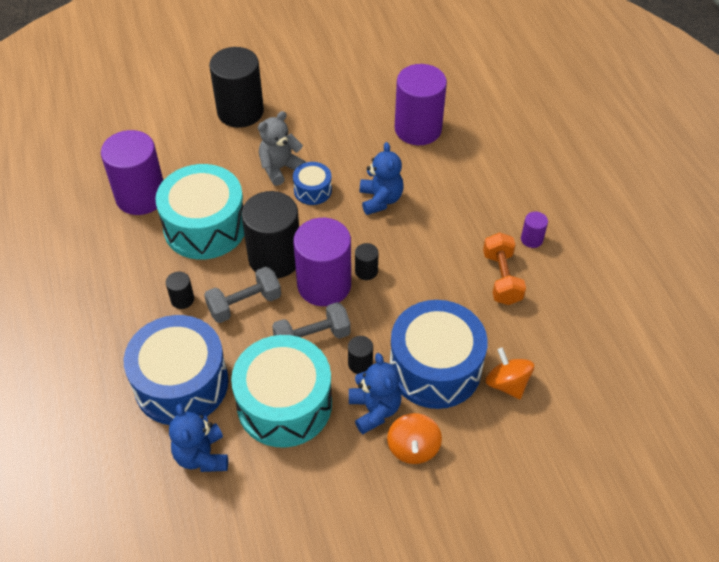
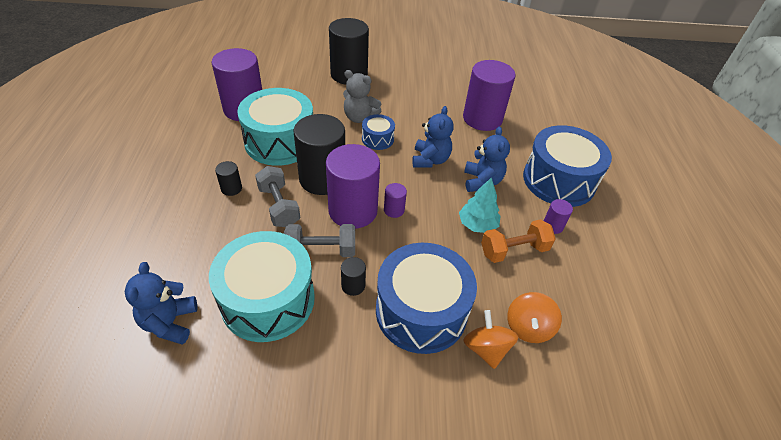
camera: 15 degrees right, 5 degrees down
blue drum [124,315,229,425] -> blue drum moved to [523,125,612,207]
grey dumbbell [204,267,281,323] -> grey dumbbell turned 75 degrees clockwise [255,166,300,227]
grey teddy bear [258,111,306,186] -> grey teddy bear turned 135 degrees counterclockwise [343,70,381,123]
blue teddy bear [349,353,402,434] -> blue teddy bear moved to [464,127,510,192]
black cylinder [355,243,379,280] -> purple cylinder [384,183,407,218]
orange spinning top [387,413,442,464] -> orange spinning top moved to [507,292,562,343]
orange dumbbell [483,232,526,305] -> orange dumbbell turned 60 degrees clockwise [481,219,556,263]
none -> turquoise tree [459,177,501,233]

